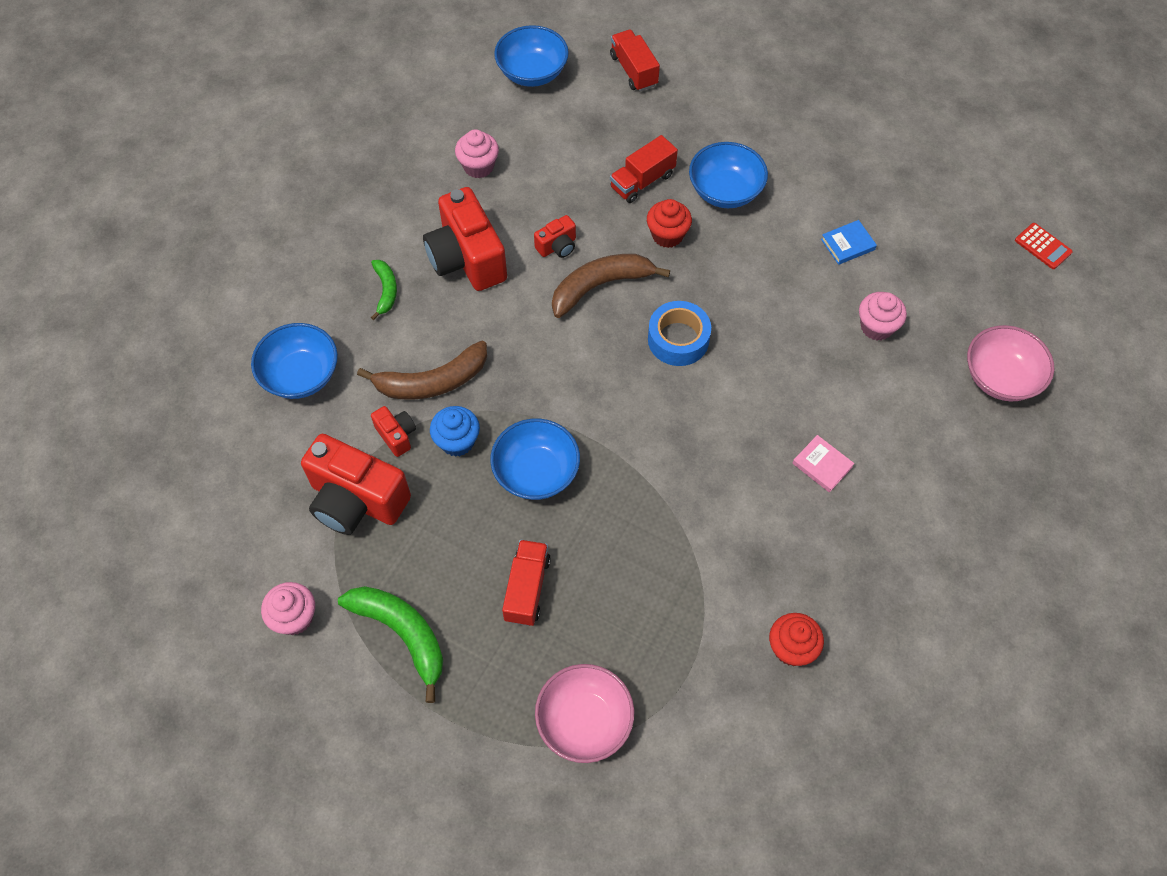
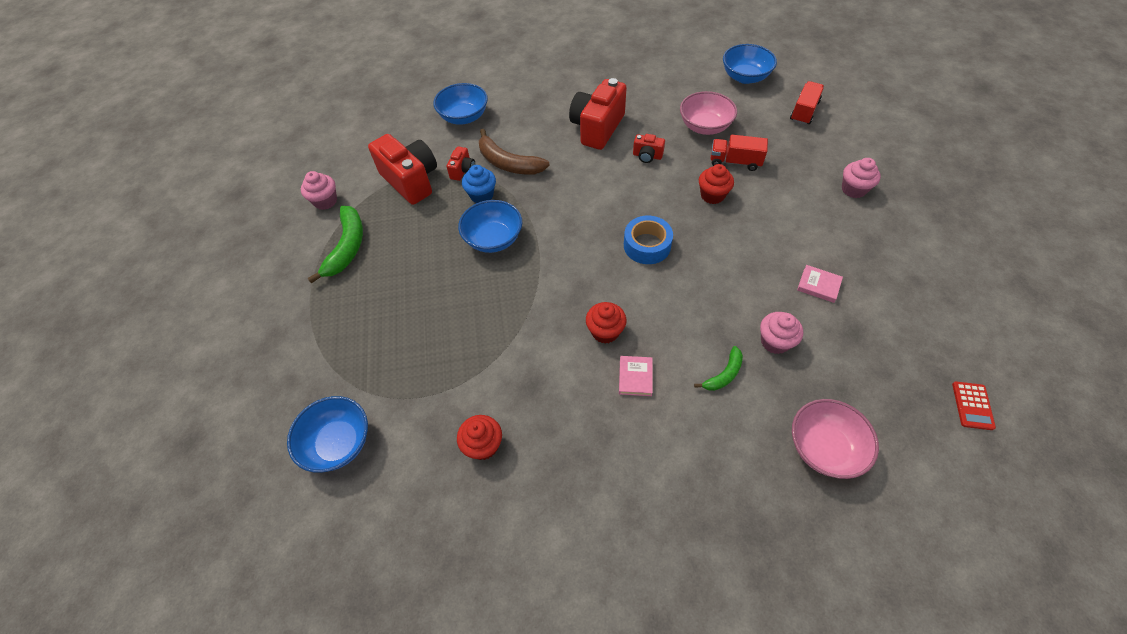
camera: 55 degrees right, 5 degrees down
red camera [301,434,411,535] -> red camera turned 150 degrees clockwise [368,134,437,205]
green banana [371,260,397,320] -> green banana moved to [694,346,743,391]
pink cupcake [455,129,499,178] -> pink cupcake moved to [842,158,881,198]
red truck [502,540,551,626] -> none
pink bowl [535,664,634,763] -> pink bowl moved to [680,91,737,135]
brown banana [552,254,670,318] -> none
blue bowl [689,142,768,208] -> blue bowl moved to [287,396,368,473]
blue book [821,220,877,265] -> pink book [797,265,843,303]
none -> red cupcake [586,302,626,344]

